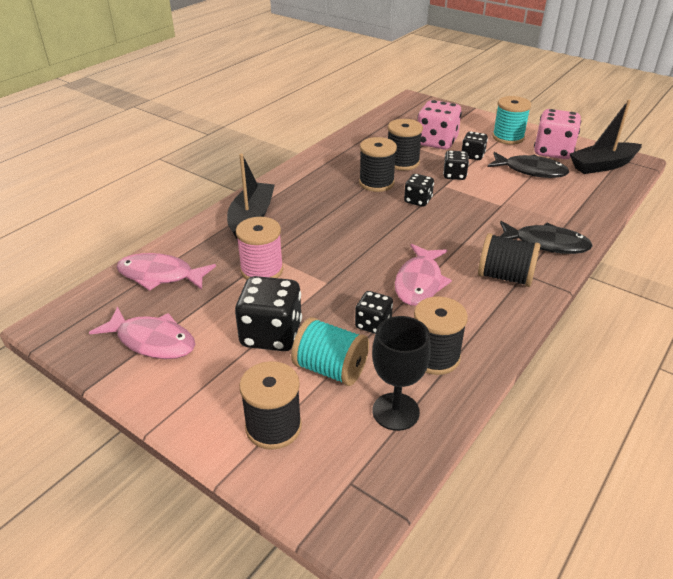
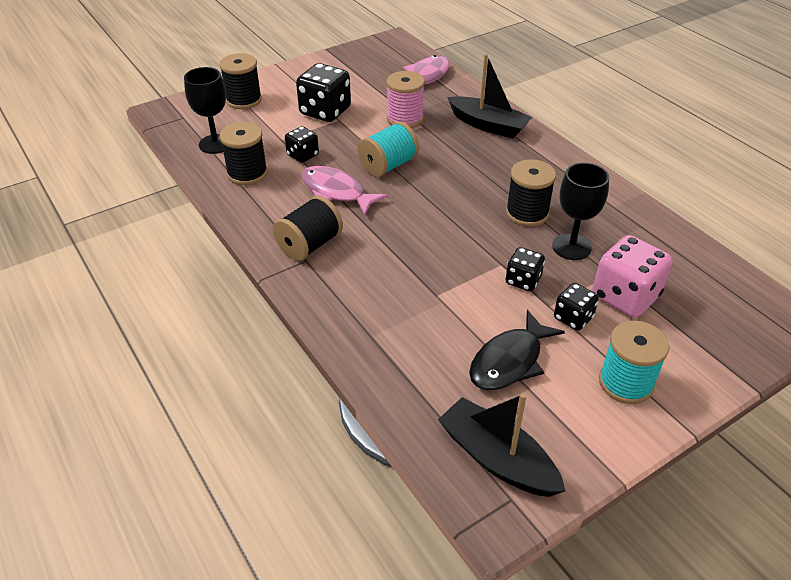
camera: 110 degrees right, 5 degrees up
pink fish [89,306,195,359] -> none
turquoise spool [291,317,369,386] -> turquoise spool moved to [358,122,419,177]
black spool [388,119,423,171] -> black goblet [552,163,609,260]
black dice [404,174,434,207] -> none
black fish [500,221,593,254] -> none
pink dice [534,109,581,159] -> none
black boat [570,99,642,174] -> black boat turned 45 degrees counterclockwise [438,393,566,497]

